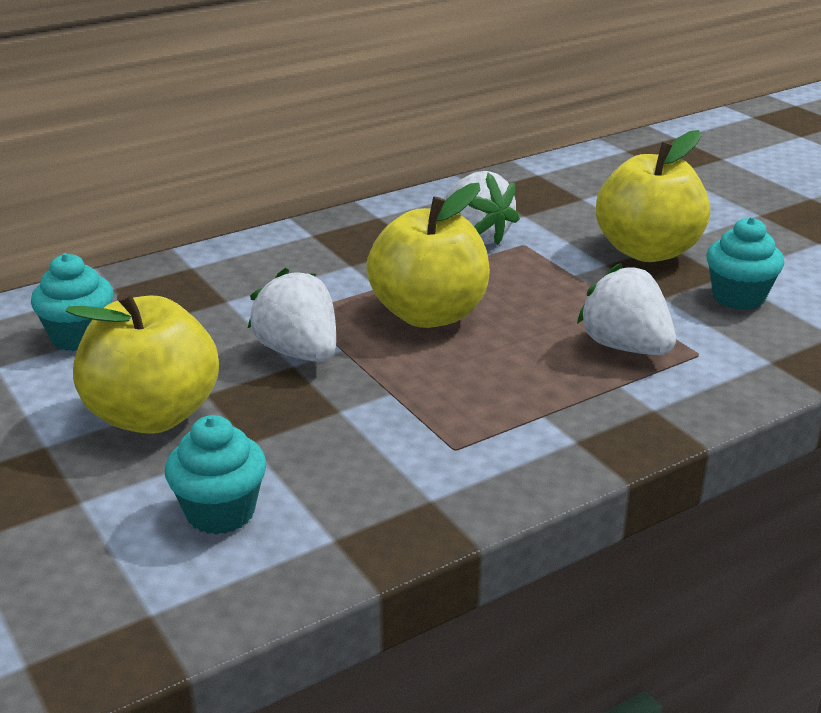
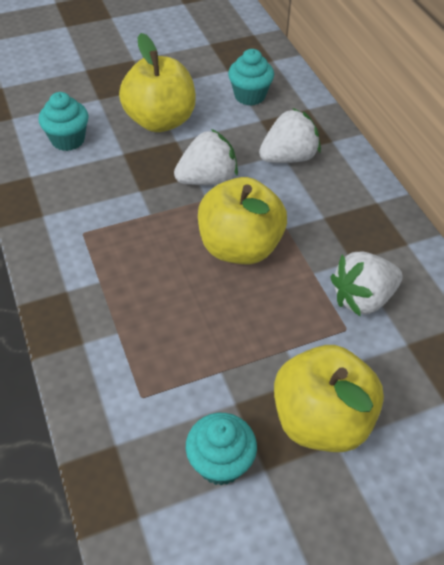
camera: 100 degrees right, 20 degrees up
white strawberry [577,263,676,355] -> white strawberry moved to [259,108,321,163]

